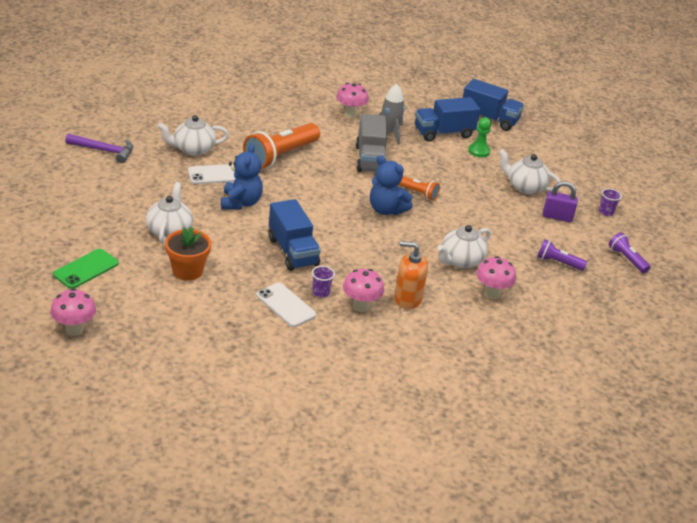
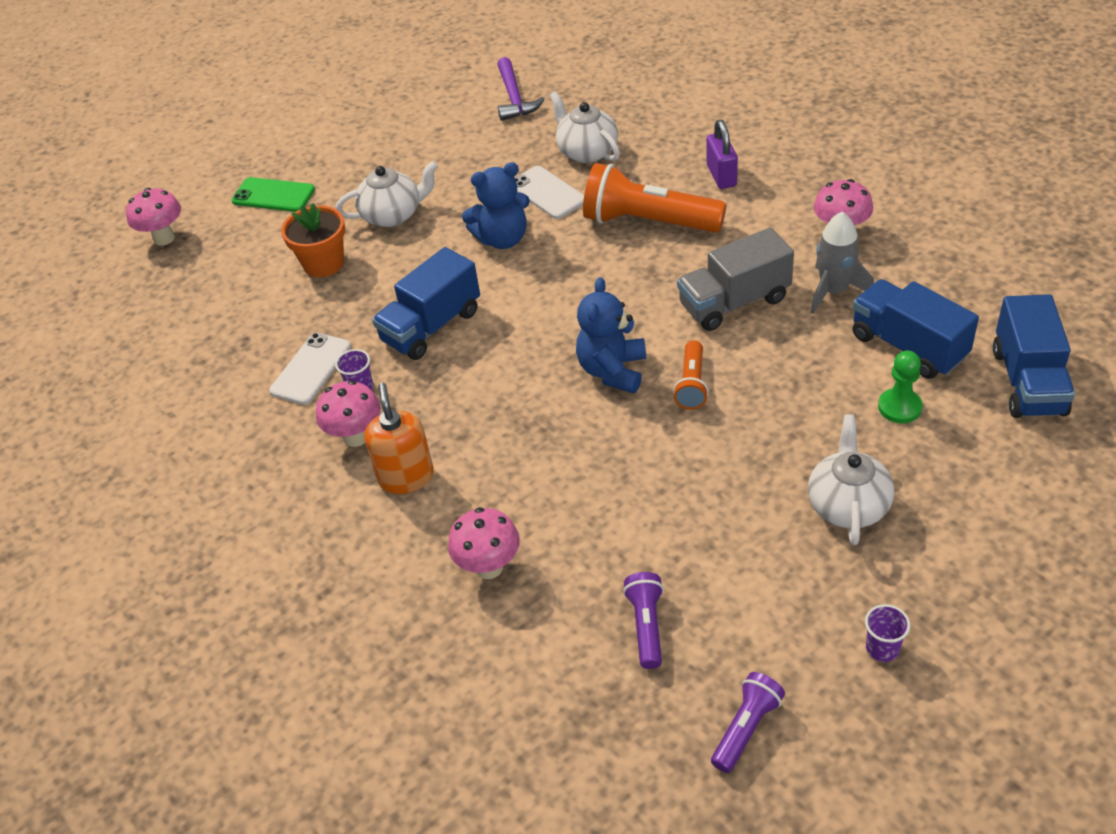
camera: 75 degrees right, 10 degrees up
white teapot [437,225,491,268] -> none
purple padlock [543,181,578,222] -> purple padlock moved to [707,119,738,189]

